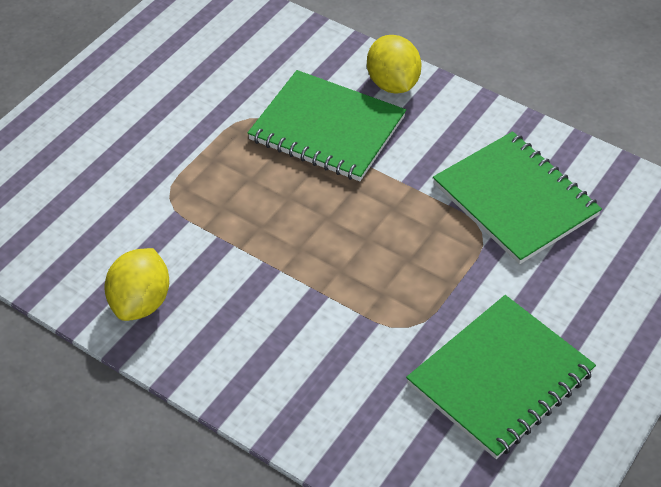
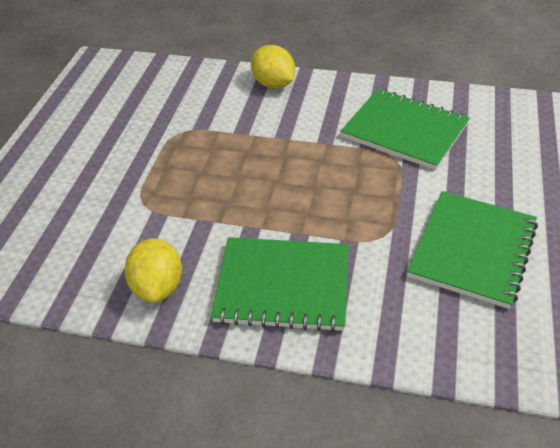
camera: 20 degrees left, 5 degrees down
green notebook [247,70,406,181] -> green notebook moved to [211,237,349,332]

